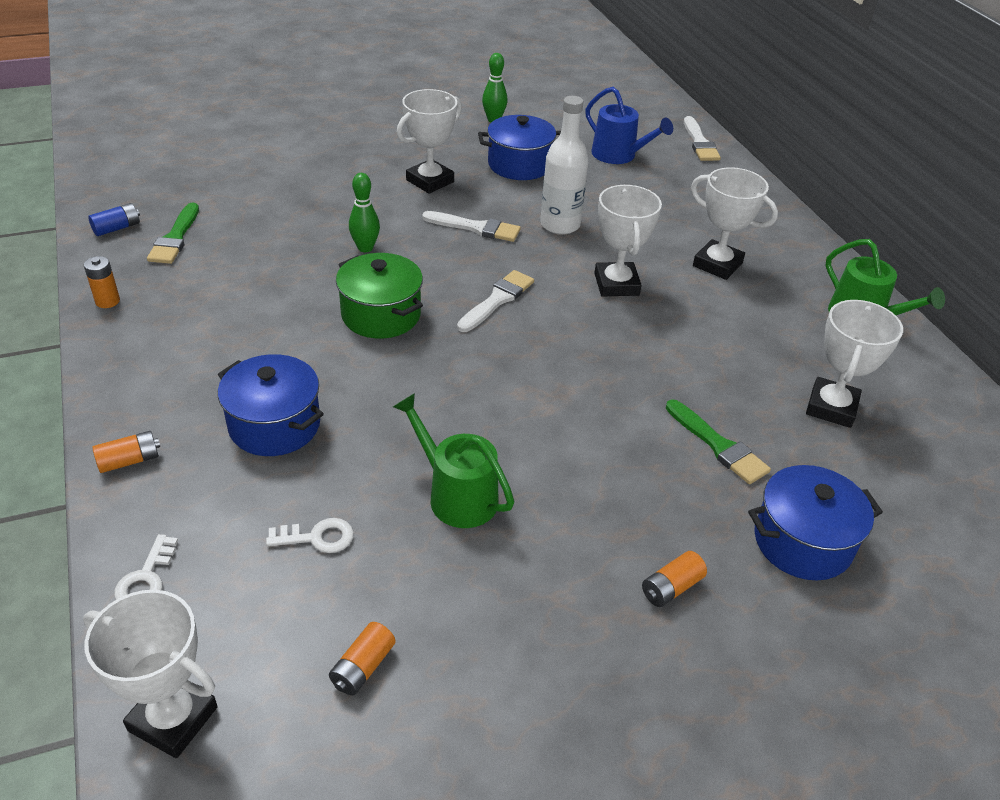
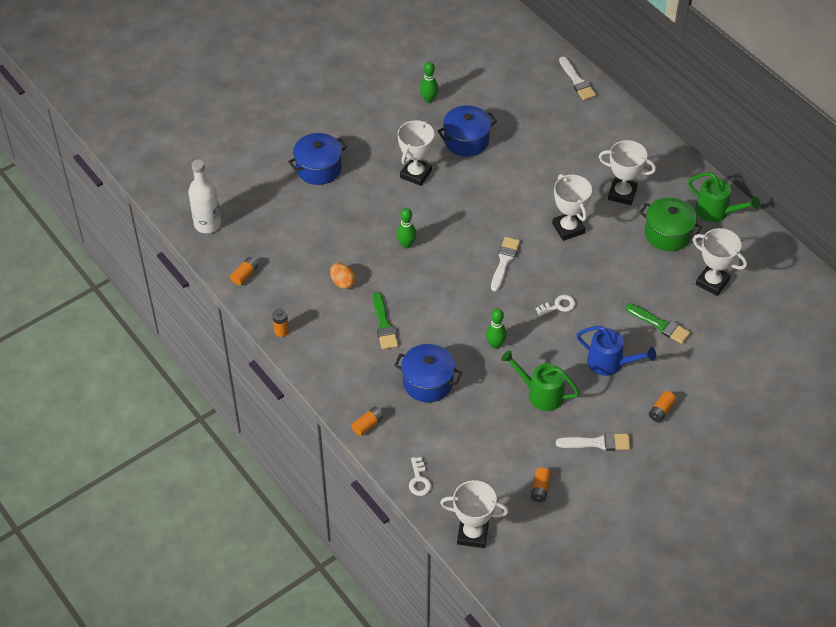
camera: 15 degrees left, 10 degrees up
blue battery [88,203,140,236] -> orange battery [230,257,259,286]
green brush [147,203,199,264] -> green brush moved to [373,292,398,349]
white key [266,518,354,553] -> white key moved to [536,295,576,316]
green pot [336,253,423,339] -> green pot moved to [639,197,702,251]
white brush [422,211,521,242] -> white brush moved to [556,433,630,451]
white bottle [540,96,589,235] -> white bottle moved to [188,159,221,233]
blue watering can [585,87,673,164] -> blue watering can moved to [577,326,656,376]
blue pot [748,465,883,580] -> blue pot moved to [288,133,347,185]
white trophy [806,300,903,428] -> white trophy turned 60 degrees counterclockwise [693,228,747,296]
none -> orange egg [330,263,356,289]
none -> green bowling pin [486,308,507,349]

